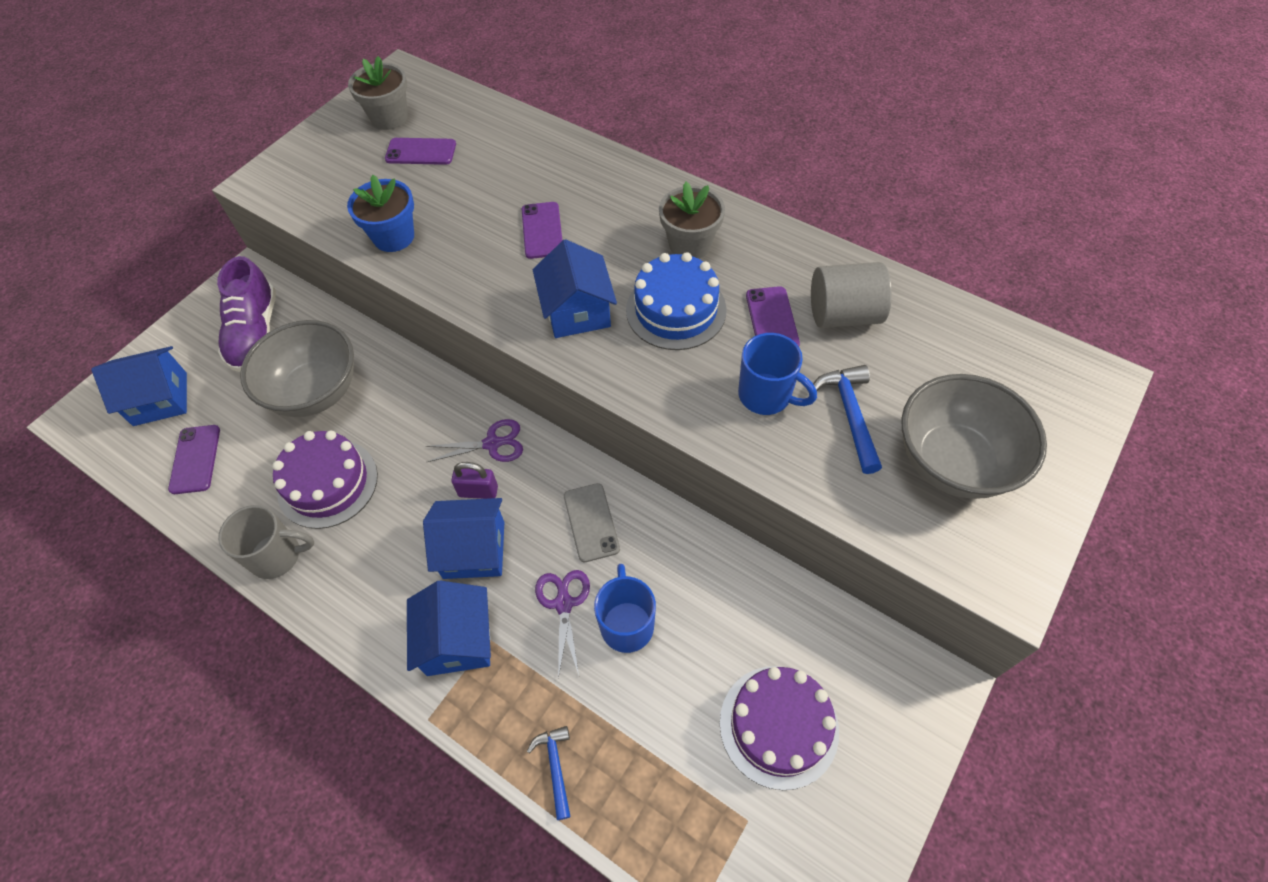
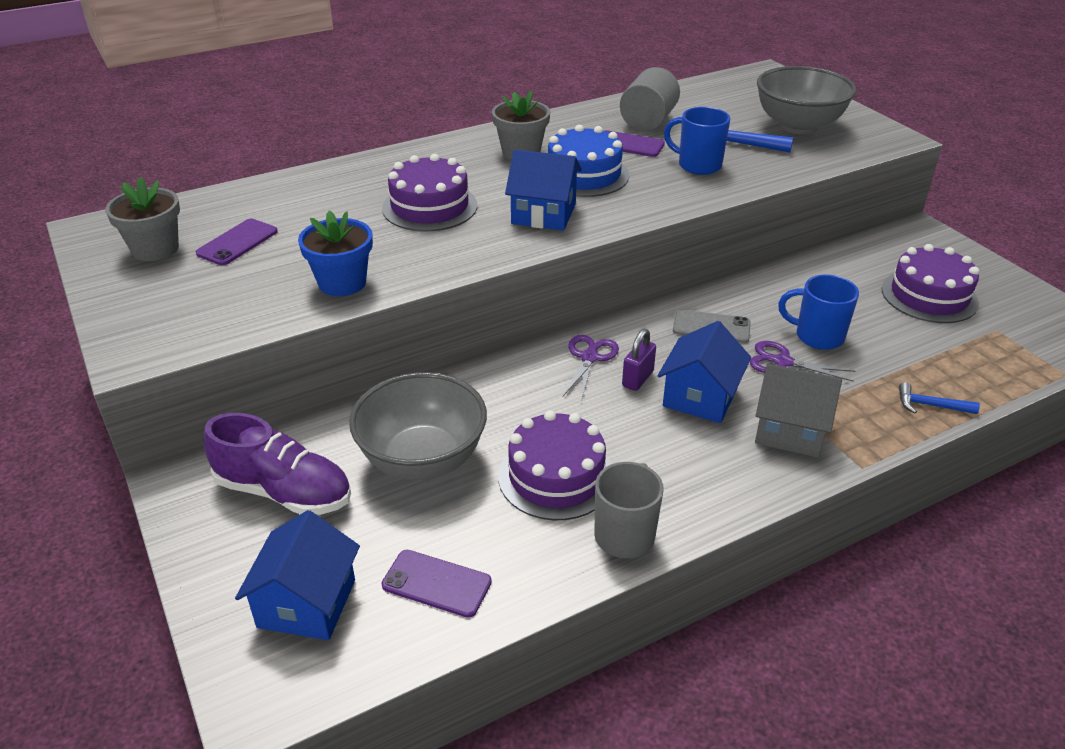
camera: 65 degrees left, 20 degrees down
blue house [407,581,491,676] -> grey house [755,364,842,457]
purple phone [522,202,562,259] -> purple cake [382,154,477,231]
blue mug [738,333,817,415] -> blue mug turned 120 degrees counterclockwise [664,107,730,175]

